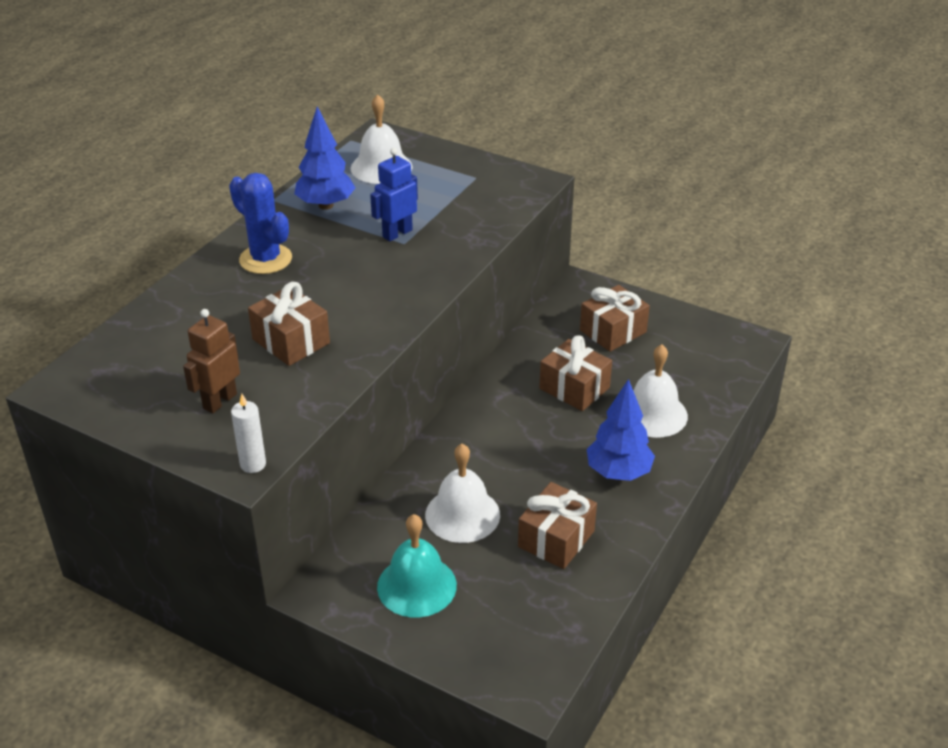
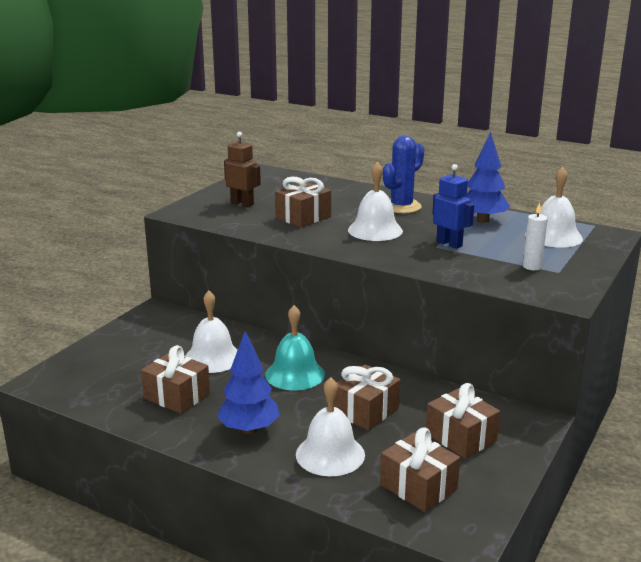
camera: 90 degrees right, 15 degrees down
white candle [231,394,266,473] -> white candle moved to [523,202,548,270]
turquoise bell [377,514,457,618] -> turquoise bell moved to [265,305,325,390]
none -> white bell [348,162,403,241]
none -> brown gift [380,428,460,512]

